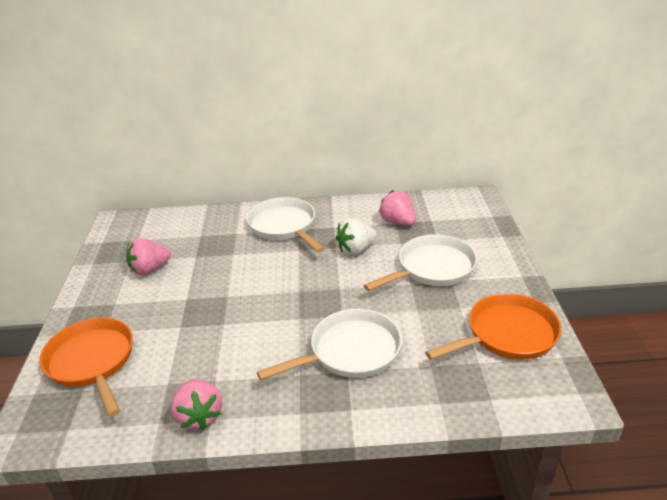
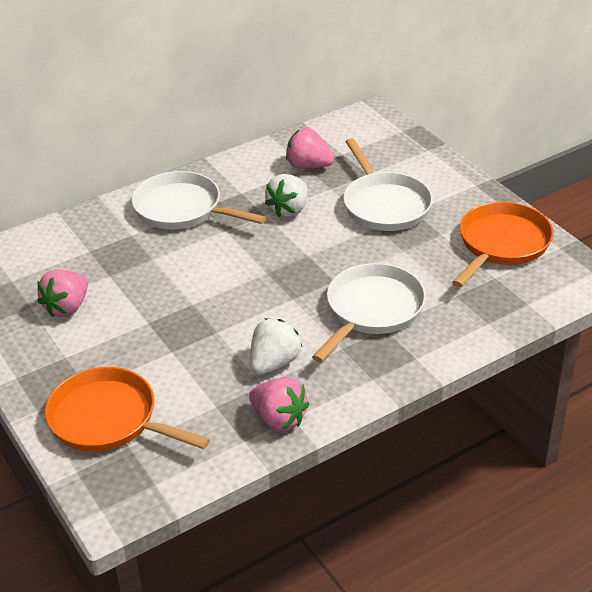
camera: 30 degrees left, 5 degrees up
white pan [363,234,477,291] -> white pan turned 135 degrees clockwise [343,138,433,231]
none -> white strawberry [250,319,302,375]

